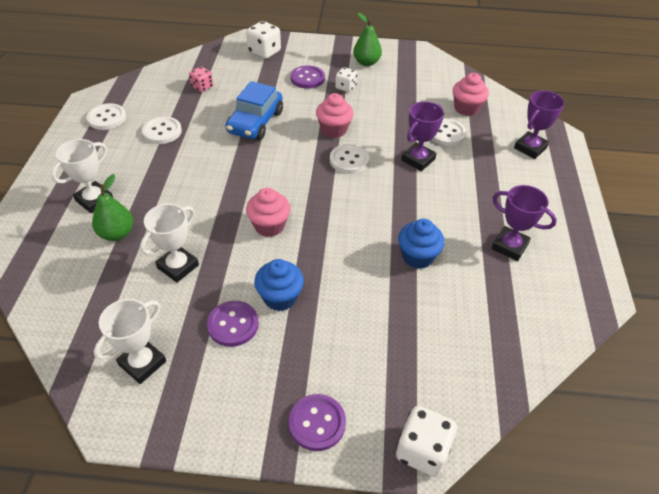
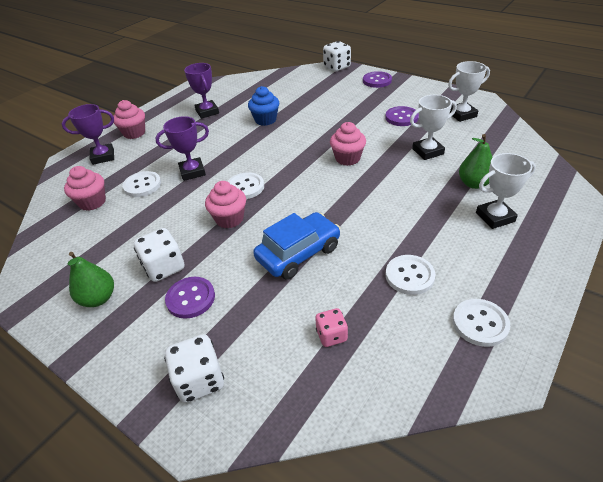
camera: 145 degrees left, 5 degrees down
blue cupcake [254,259,304,311] -> none
white dice [335,67,357,92] -> white dice [134,228,184,282], size x1.59
none -> pink cupcake [113,100,145,139]

